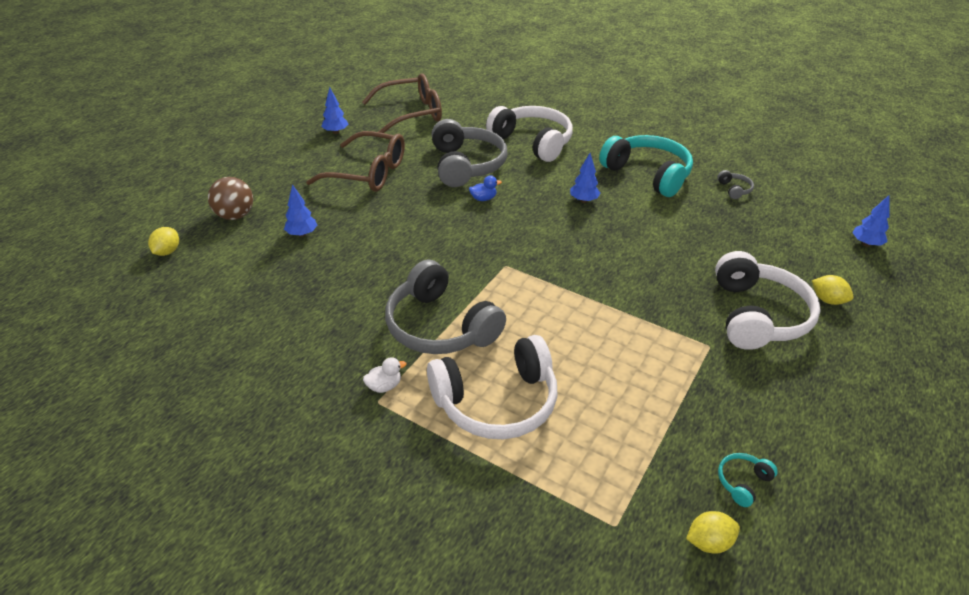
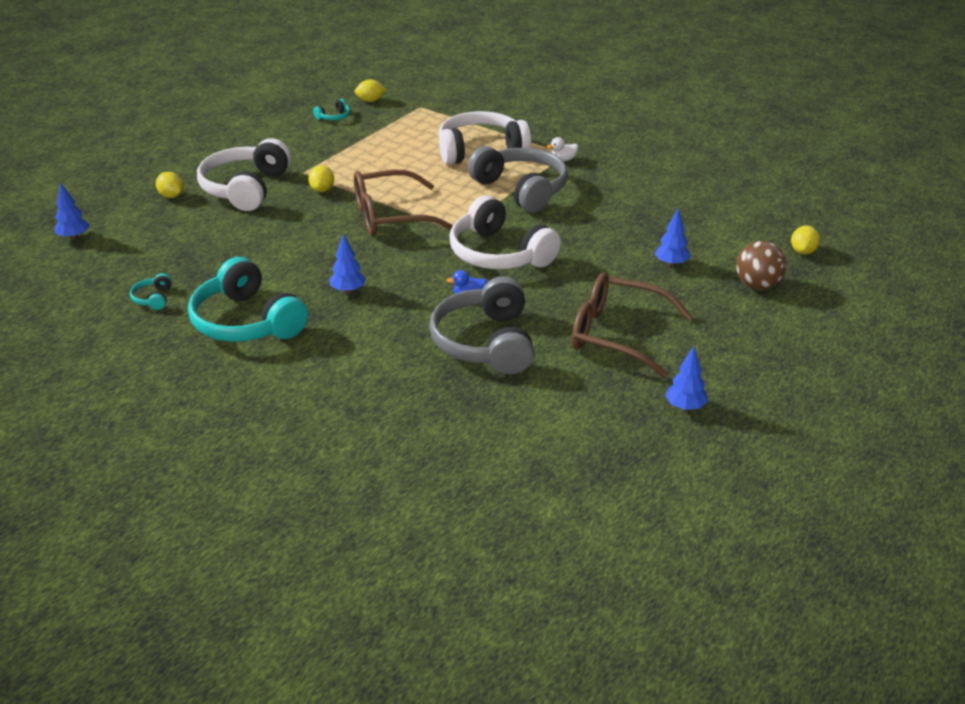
camera: 175 degrees left, 5 degrees down
brown glasses [362,73,442,133] -> brown glasses moved to [354,170,453,236]
white headphones [486,106,573,162] -> white headphones moved to [449,195,561,269]
grey headphones [717,170,754,199] -> turquoise headphones [130,273,172,310]
none -> yellow lemon [308,165,334,192]

